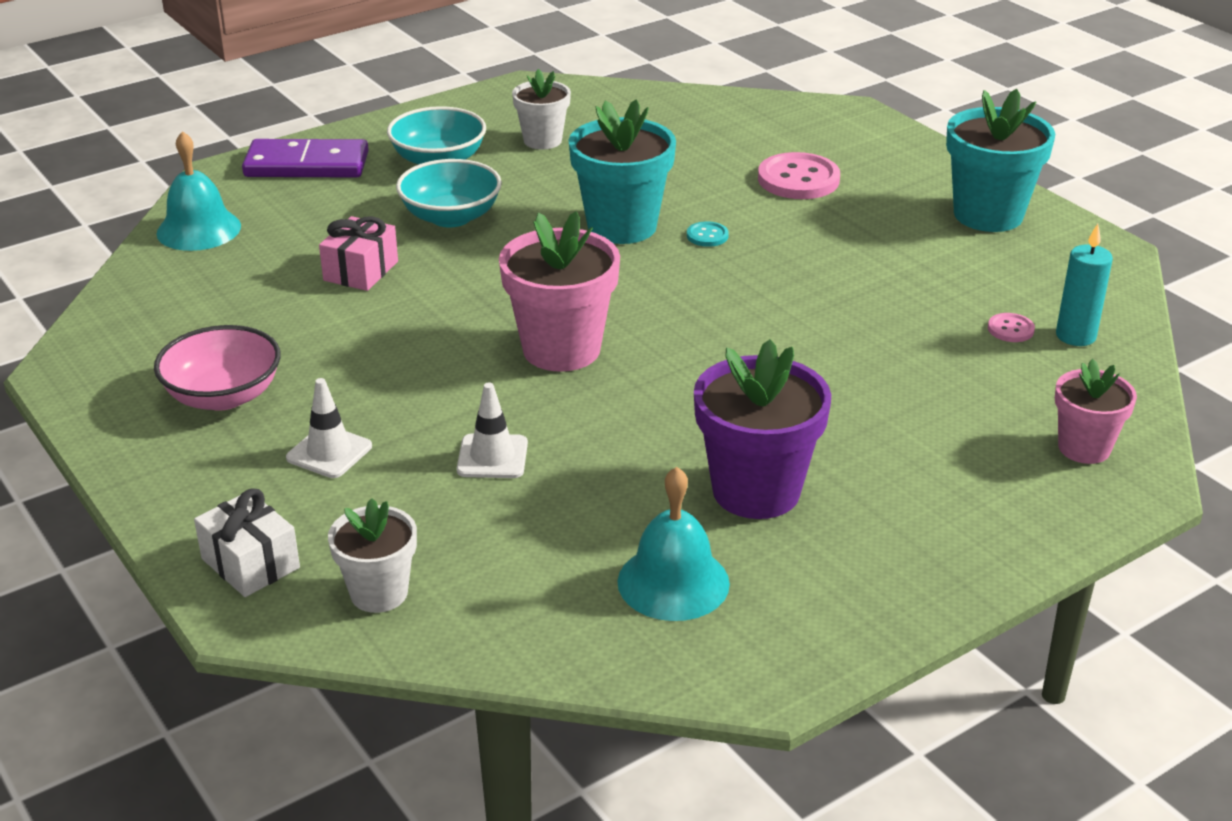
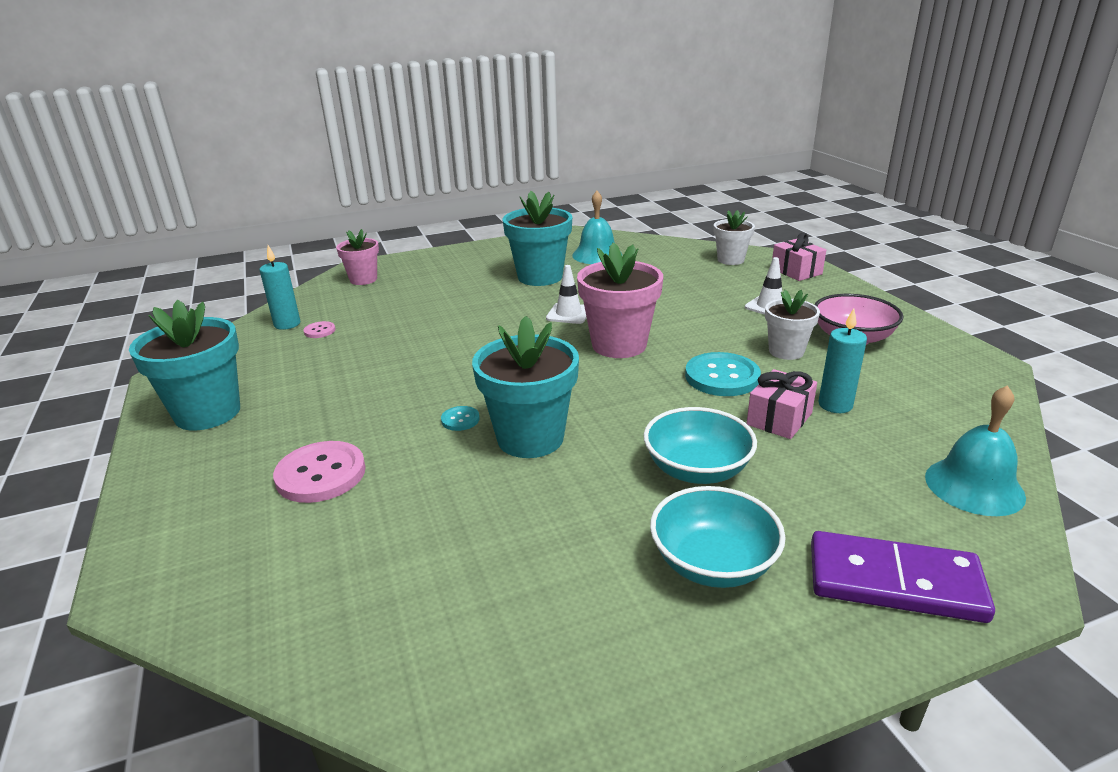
camera: 165 degrees left, 5 degrees down
white gift [194,488,300,597] -> pink gift [772,233,826,281]
white traffic cone [457,383,528,478] -> white traffic cone moved to [546,265,587,324]
white flower pot [512,69,571,150] -> white flower pot moved to [765,290,820,360]
purple flower pot [694,339,831,519] -> turquoise flower pot [503,191,572,286]
none -> turquoise button [685,352,761,396]
none -> turquoise candle [818,308,867,413]

